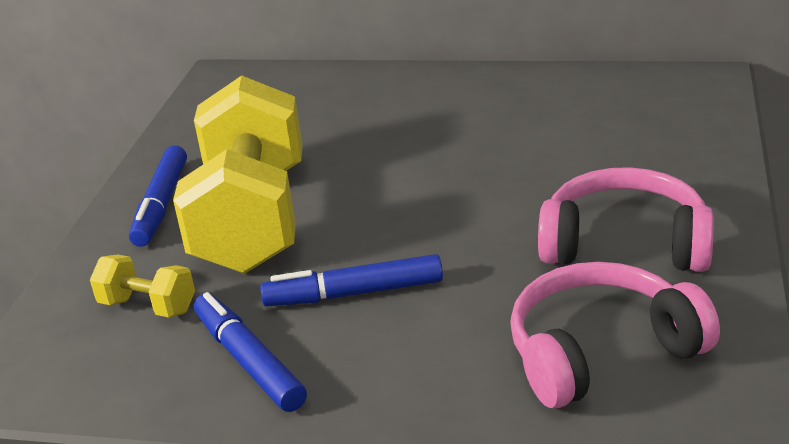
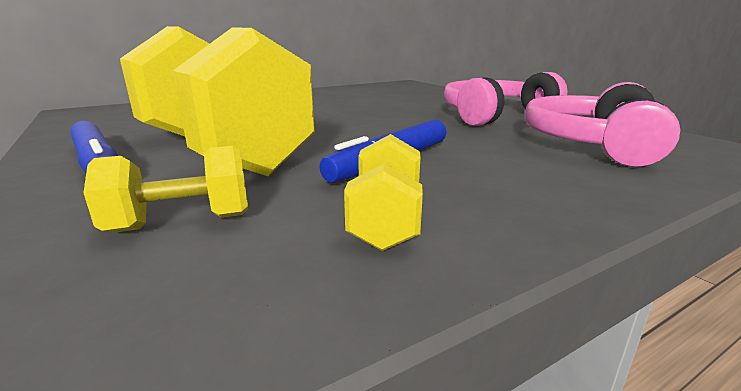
camera: 45 degrees left, 10 degrees down
blue marker [194,292,307,412] -> yellow dumbbell [344,134,423,251]

